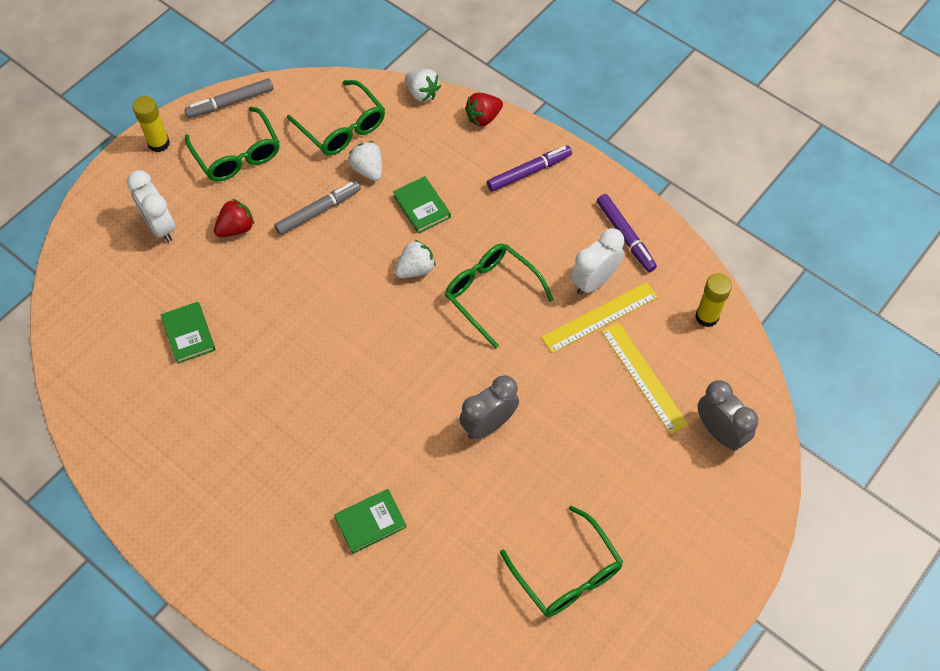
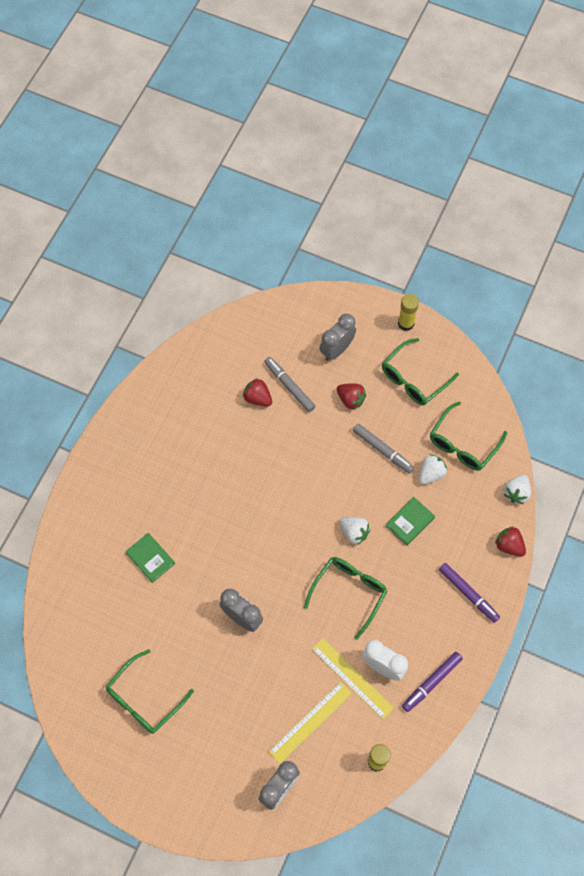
camera: 75 degrees right, 5 degrees up
white clock [127,170,175,242] -> grey clock [319,314,356,361]
green book [161,302,216,364] -> red strawberry [243,378,272,406]
grey marker [185,78,273,118] -> grey marker moved to [264,357,315,412]

